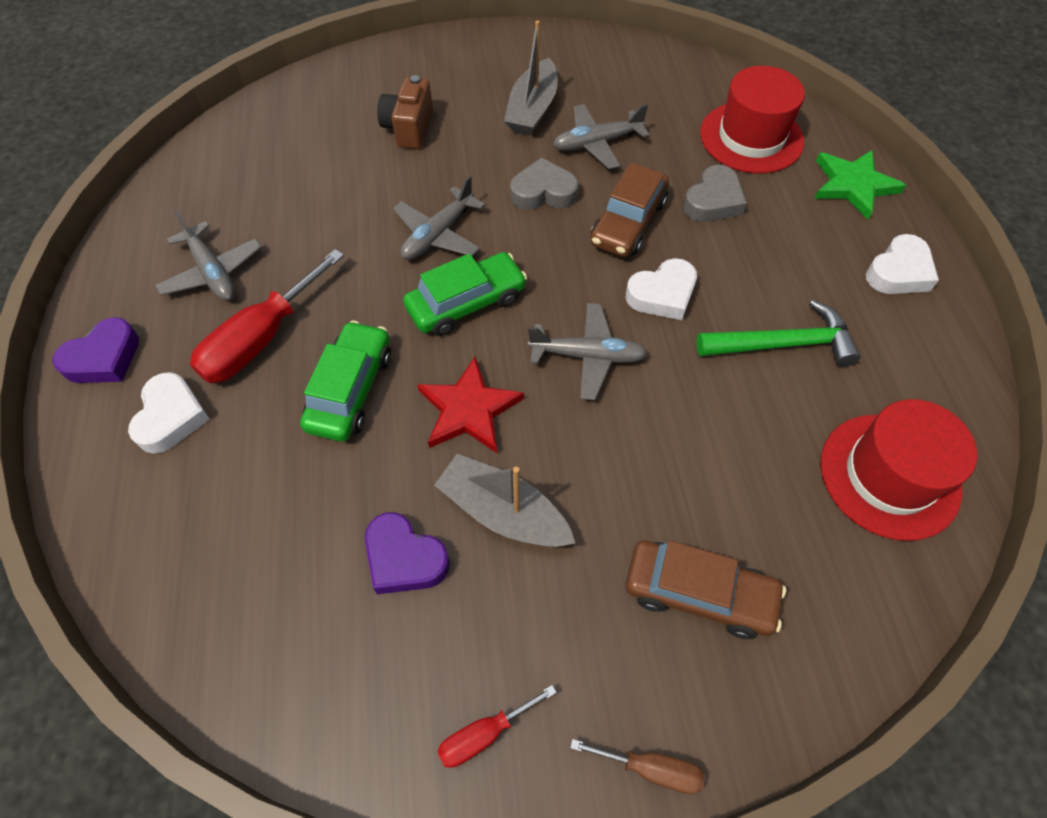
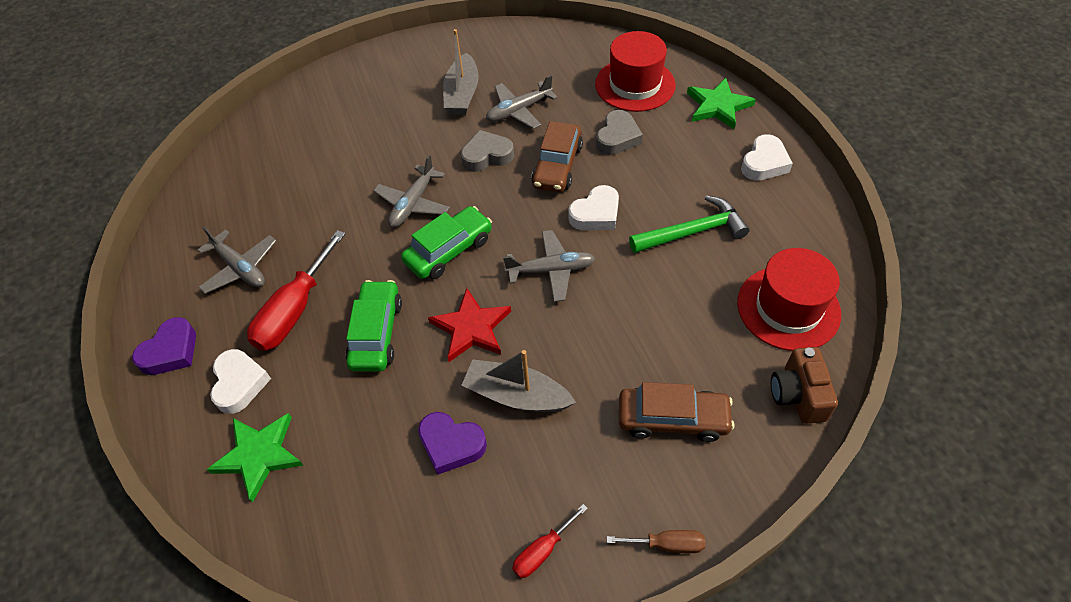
camera: 10 degrees left, 5 degrees down
brown camera [377,75,433,149] -> brown camera moved to [771,347,838,424]
none -> green star [207,413,304,502]

